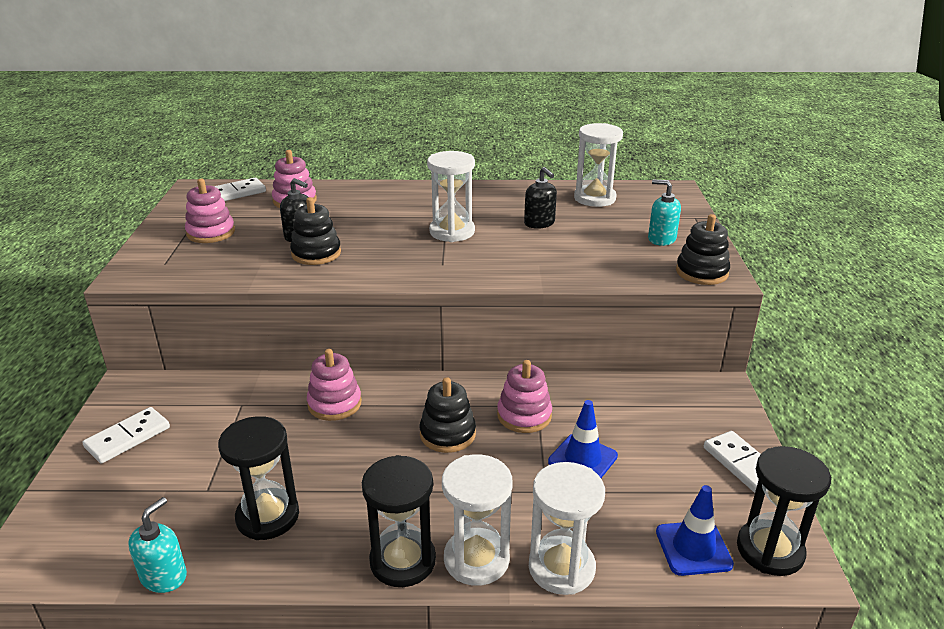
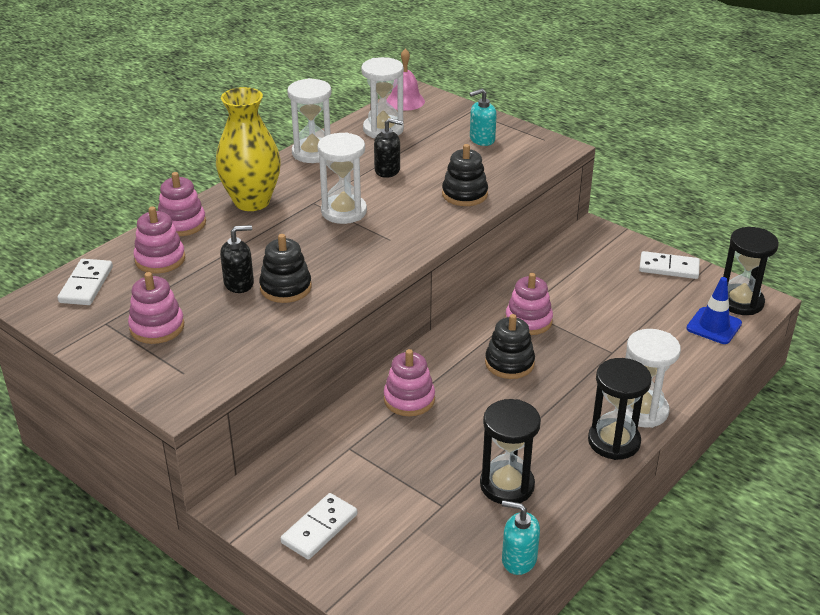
camera: 50 degrees left, 5 degrees up
white domino [82,407,170,464] -> white domino turned 45 degrees clockwise [280,493,357,560]
turquoise soap dispenser [128,497,187,593] -> turquoise soap dispenser turned 45 degrees counterclockwise [502,500,540,575]
white hourglass [529,462,605,595] -> white hourglass moved to [287,78,331,163]
blue traffic cone [548,400,618,478] -> none
black stacking toy [676,214,730,285] -> black stacking toy moved to [442,144,488,206]
none -> pink stacking toy [158,172,206,236]
none -> yellow vase [216,87,281,211]
none -> pink bell [387,49,425,111]

